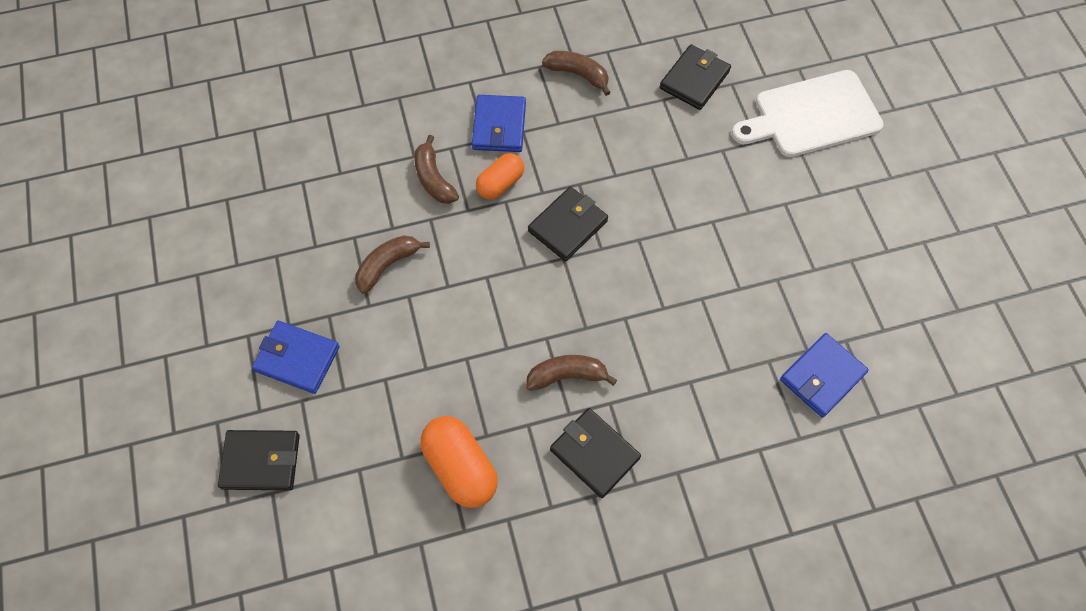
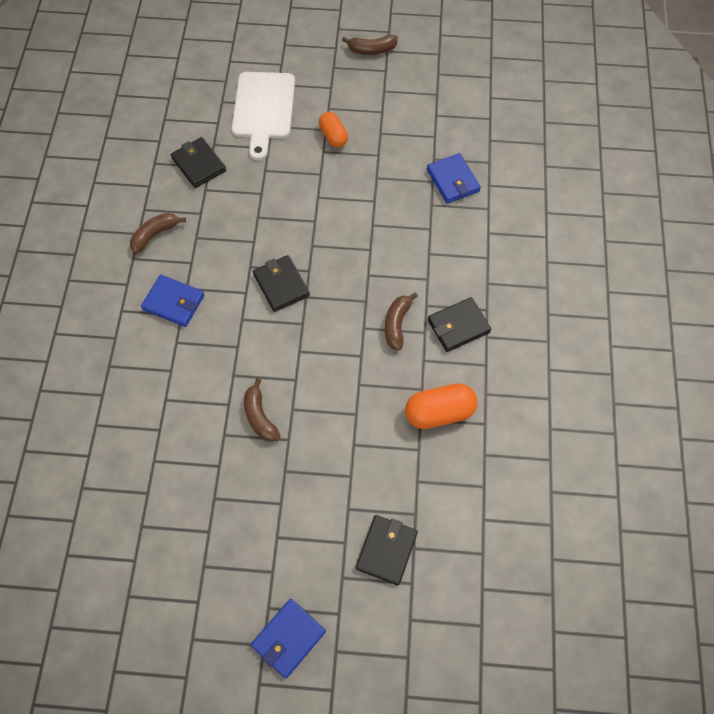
camera: 70 degrees left, 0 degrees up
blue wallet [252,321,340,394] -> blue wallet moved to [251,599,326,678]
brown banana [414,135,459,204] -> brown banana moved to [342,35,398,55]
orange capsule [476,153,524,199] -> orange capsule moved to [319,112,348,147]

